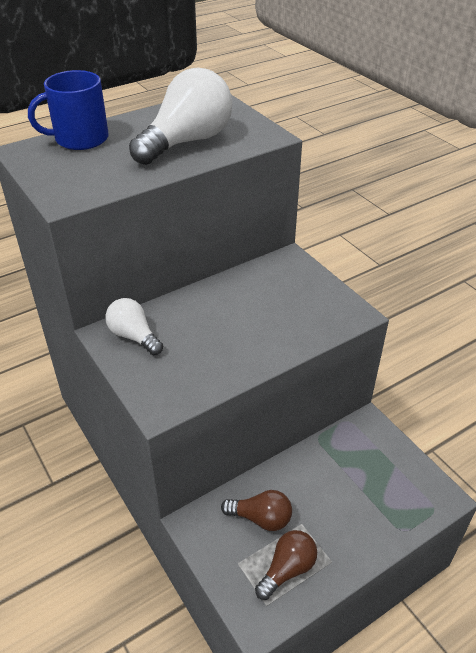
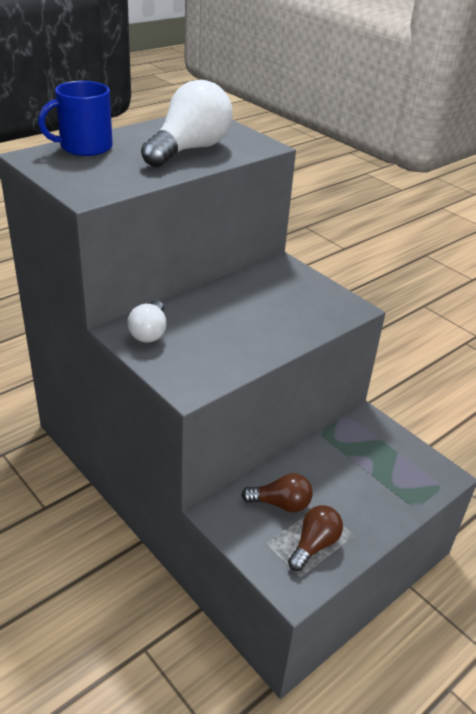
camera: 10 degrees left, 5 degrees down
white light bulb [105,298,163,355] -> white light bulb turned 120 degrees counterclockwise [127,300,167,343]

